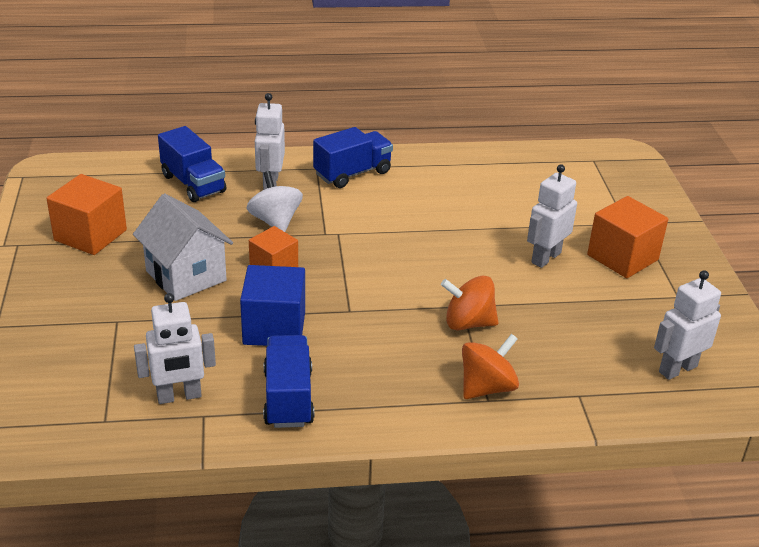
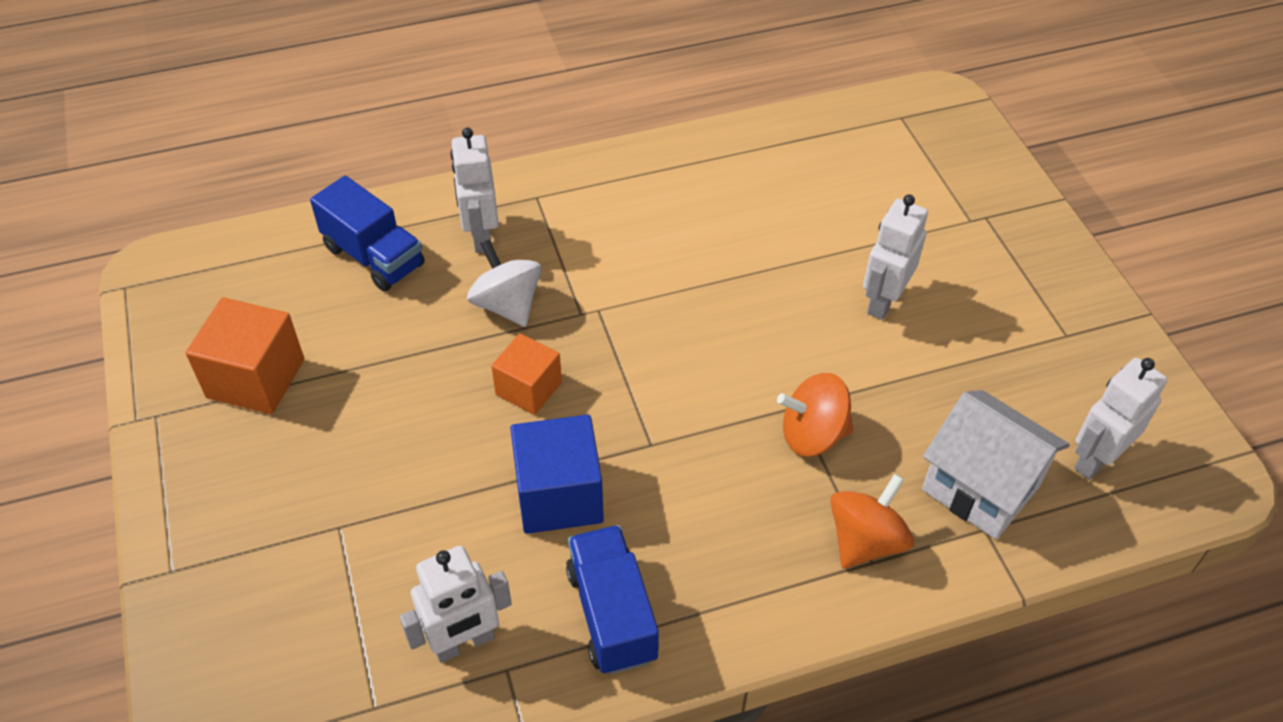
camera: 10 degrees left, 15 degrees up
white house [133,193,233,301] -> white house moved to [922,390,1070,540]
blue truck [313,127,393,188] -> none
orange cube [587,196,668,278] -> none

